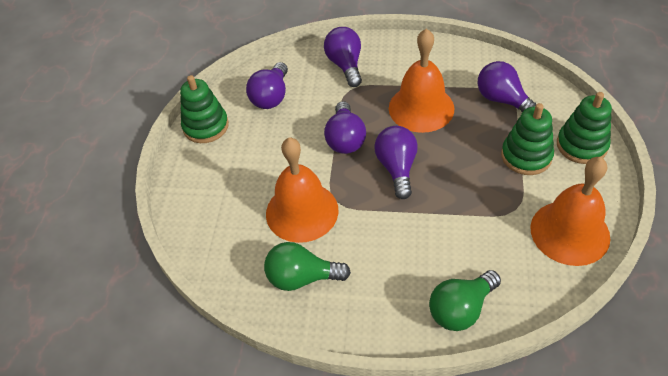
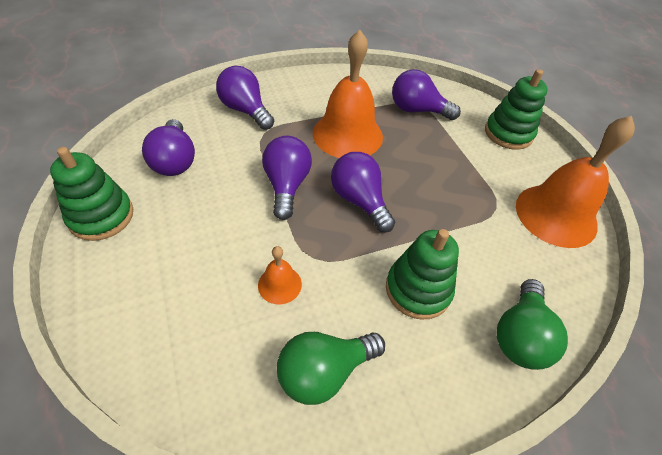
camera: 35 degrees left, 0 degrees up
orange bell [266,137,338,243] -> orange bell [258,246,302,304], size x0.46
purple light bulb [324,101,366,154] -> purple light bulb turned 150 degrees counterclockwise [262,136,312,220]
green stacking toy [501,103,554,175] -> green stacking toy moved to [386,229,459,320]

